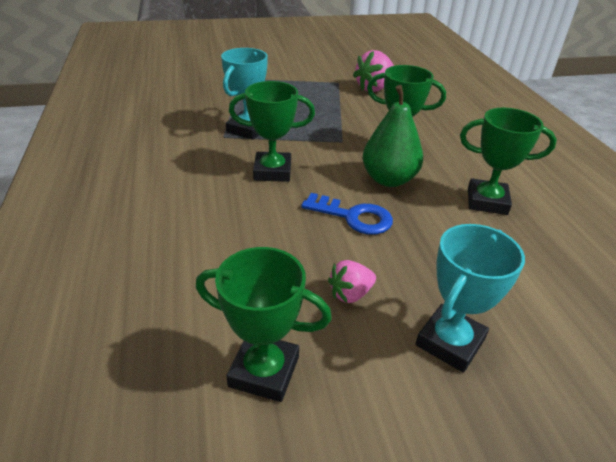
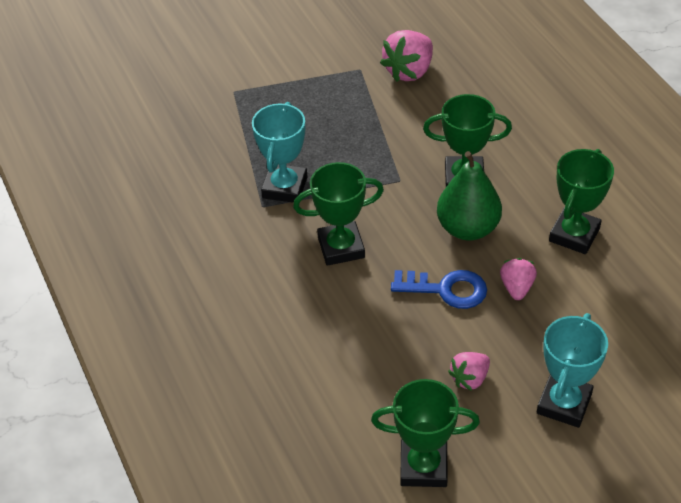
camera: 10 degrees left, 10 degrees up
green trophy [460,108,557,215] -> green trophy turned 60 degrees counterclockwise [549,149,614,254]
none -> pink strawberry [500,258,537,300]

